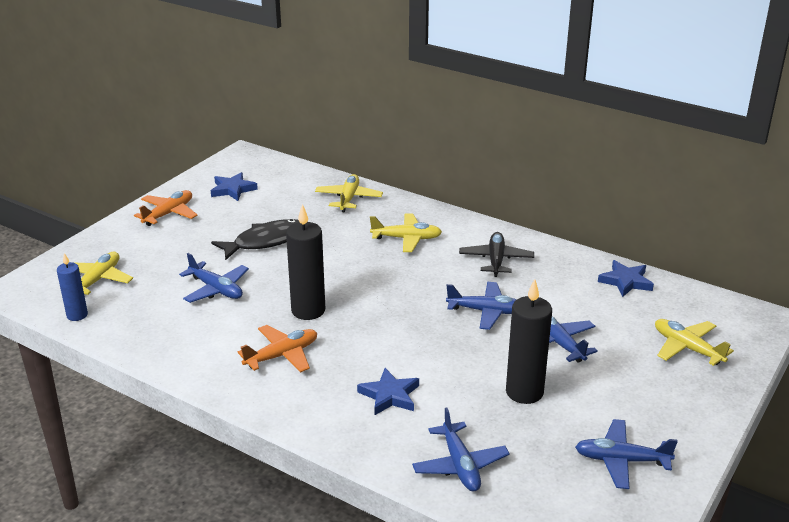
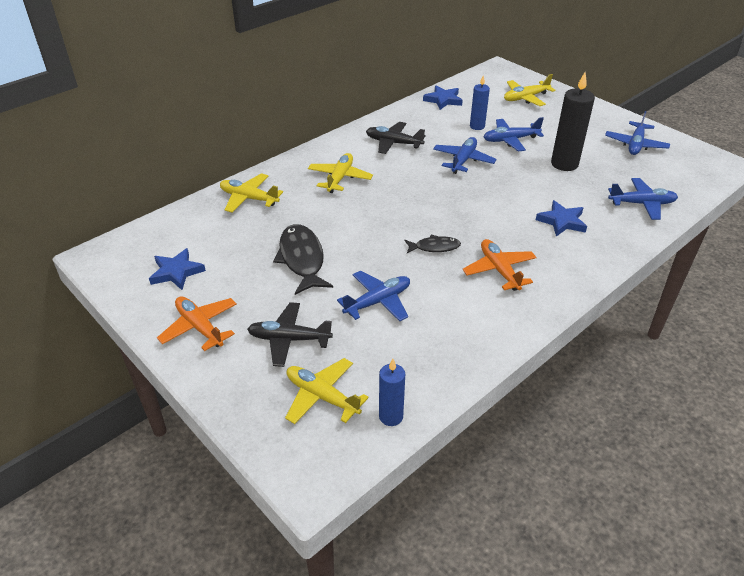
camera: 75 degrees left, 10 degrees up
black candle [286,204,325,320] -> black fish [405,235,461,253]
none -> black plane [247,302,333,367]
none -> blue candle [470,75,490,130]

